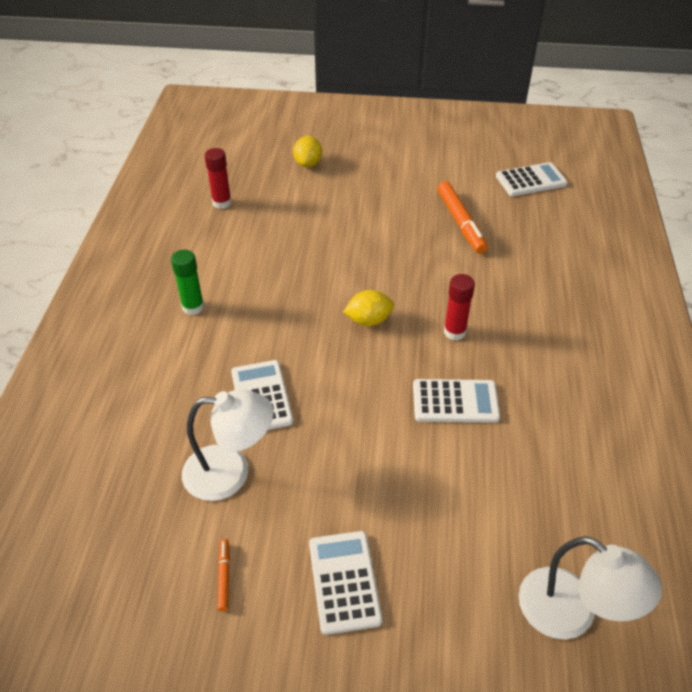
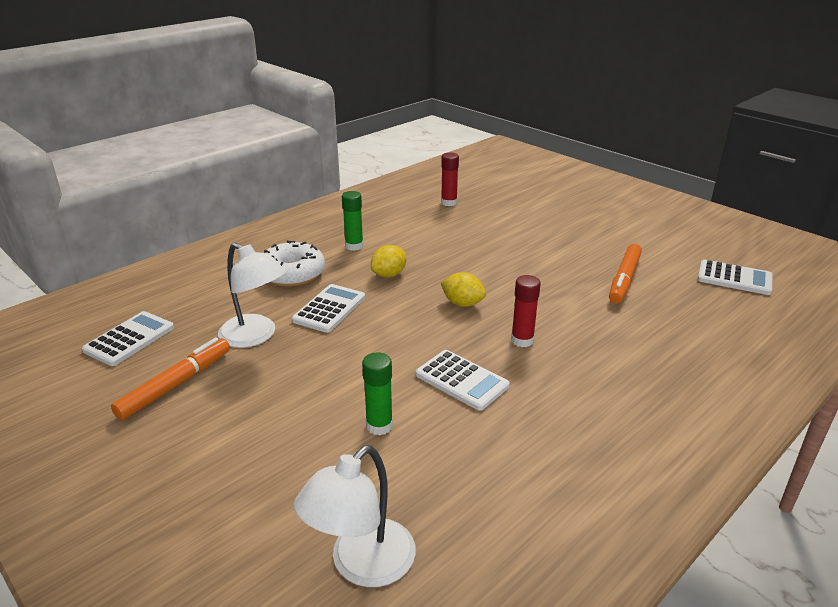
camera: 40 degrees right, 15 degrees down
orange marker [217,539,230,611] -> orange marker [111,337,230,420], size x2.12
yellow lemon [293,136,322,167] -> yellow lemon moved to [371,245,406,277]
white calculator [309,531,382,635] -> white calculator moved to [82,311,174,366]
white lamp [519,536,662,639] -> white lamp turned 45 degrees clockwise [294,445,416,587]
none -> white donut [264,240,325,287]
none -> green glue stick [362,352,393,435]

